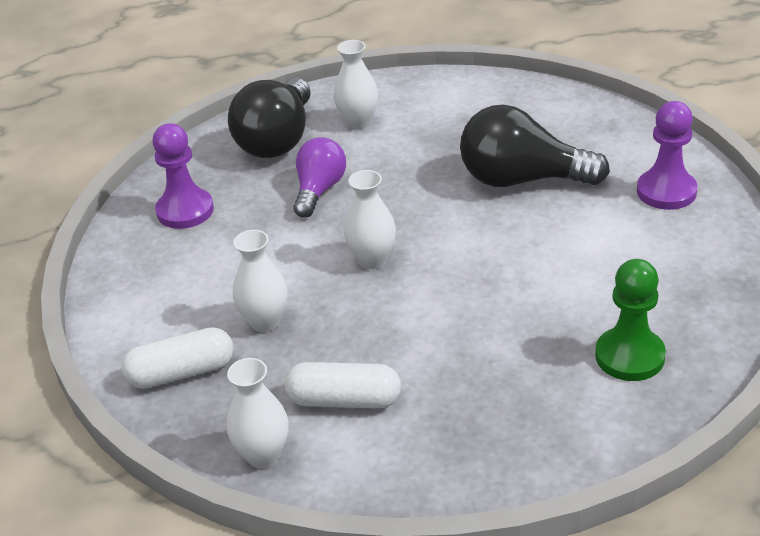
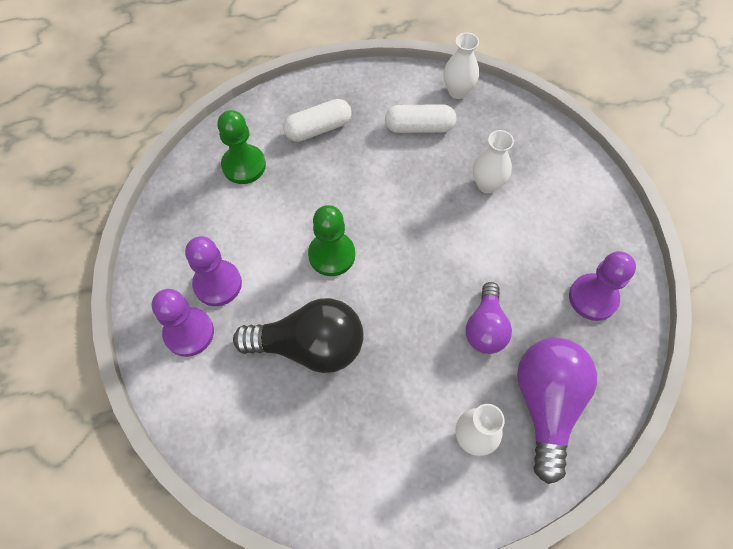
camera: 170 degrees right, 25 degrees up
white capsule [121,327,234,389] -> white capsule moved to [283,99,352,142]
black light bulb [228,77,311,158] -> purple light bulb [517,338,597,484]
white vase [344,170,396,269] -> none
none -> purple pawn [185,236,242,306]
none -> green pawn [308,205,355,276]

